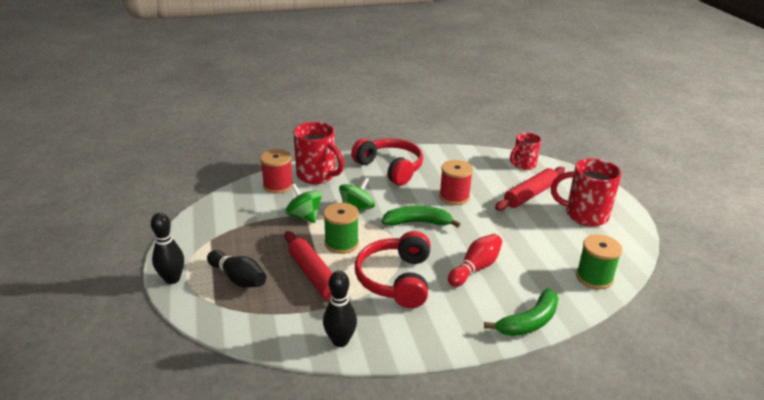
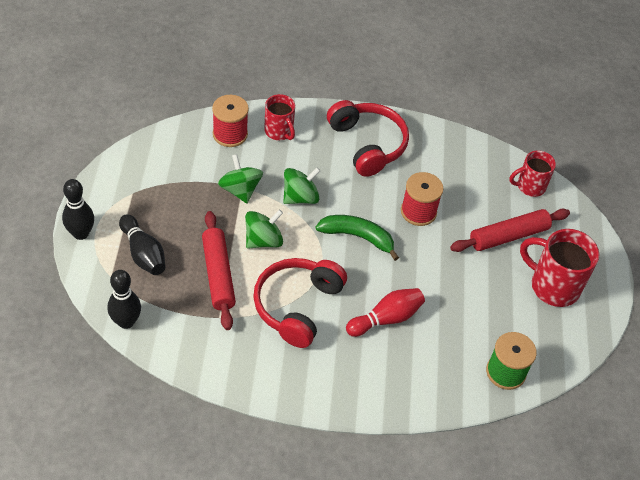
camera: 15 degrees right, 20 degrees up
red mug [293,122,344,184] -> red mug [264,94,295,140], size x0.63
green spool [323,203,359,254] -> green spinning top [245,209,283,248]
black bowling pin [323,271,357,347] -> black bowling pin moved to [108,270,141,329]
green banana [484,288,559,336] -> none

